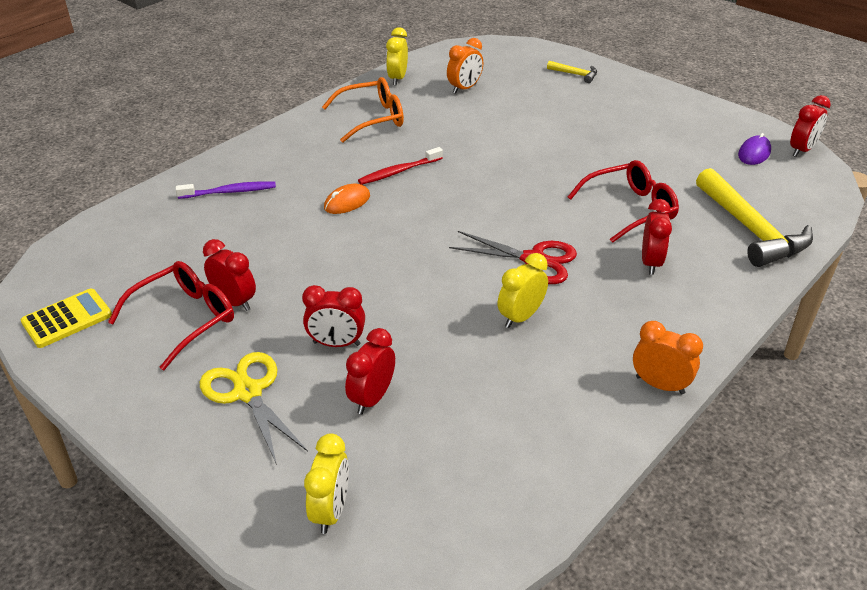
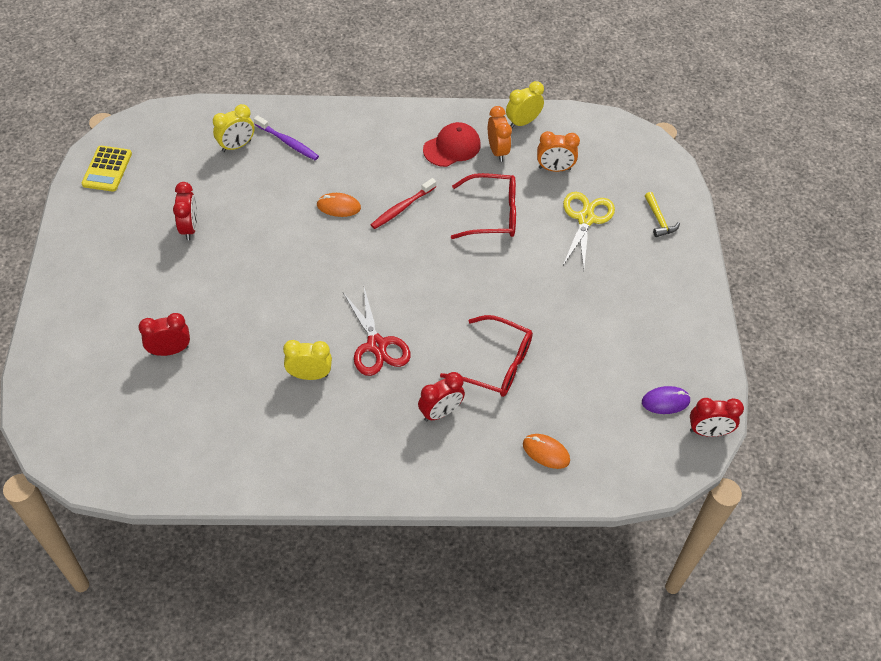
camera: 45 degrees right, 15 degrees up
yellow calculator [21,289,112,348] -> yellow calculator turned 90 degrees clockwise [82,146,132,192]
red glasses [108,261,234,371] -> red glasses moved to [451,173,516,239]
yellow scissors [200,352,308,465] -> yellow scissors moved to [563,192,615,269]
red clock [302,285,365,347] -> none
yellow clock [304,434,349,534] -> yellow clock moved to [213,104,254,152]
orange glasses [322,77,404,143] -> red cap [423,122,481,167]
red toothbrush [358,147,443,185] -> red toothbrush turned 60 degrees counterclockwise [371,178,436,229]
orange clock [633,321,703,394] -> orange clock moved to [488,106,512,162]
yellow hammer [696,168,813,267] -> orange mouse [523,434,570,469]

